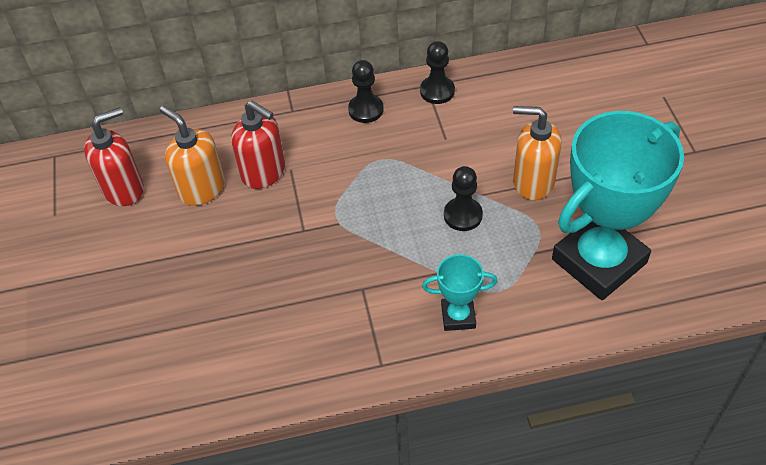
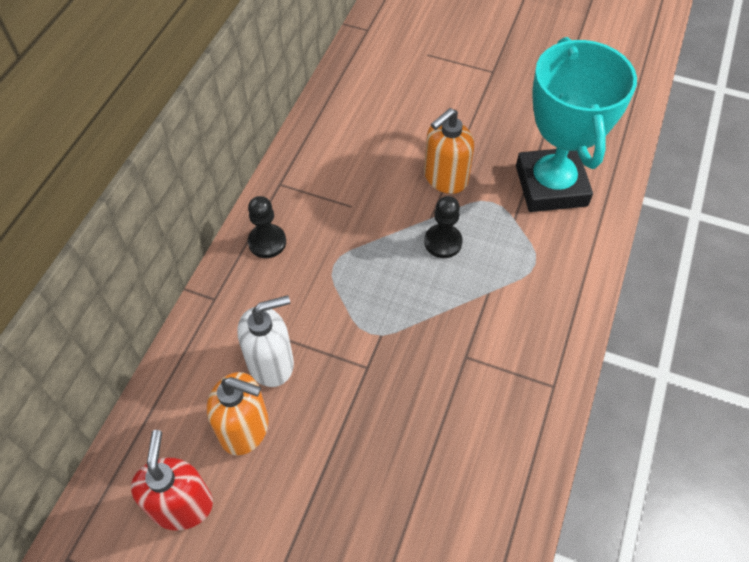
camera: 60 degrees left, 5 degrees up
orange soap dispenser [160,106,225,206] -> orange soap dispenser turned 150 degrees counterclockwise [207,372,269,455]
red soap dispenser [231,101,285,189] -> white soap dispenser [238,295,294,387]
black pawn [420,41,455,104] -> none
turquoise trophy [422,254,498,331] -> none

